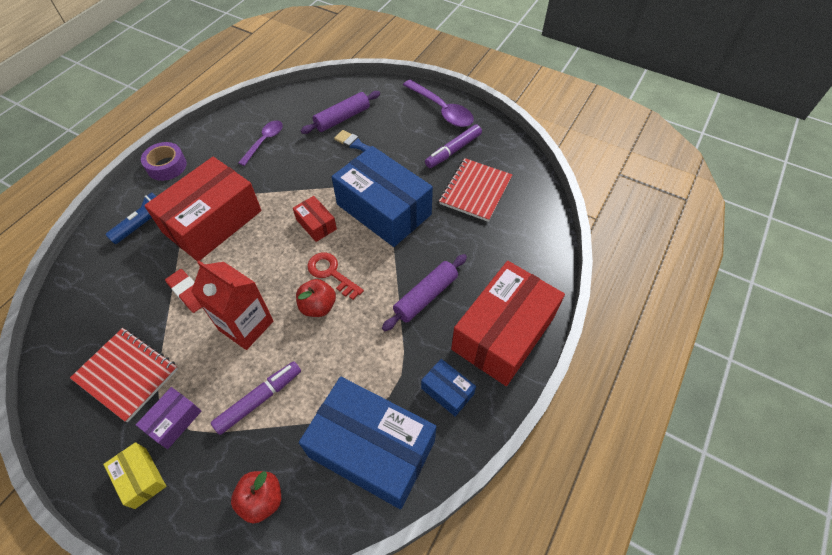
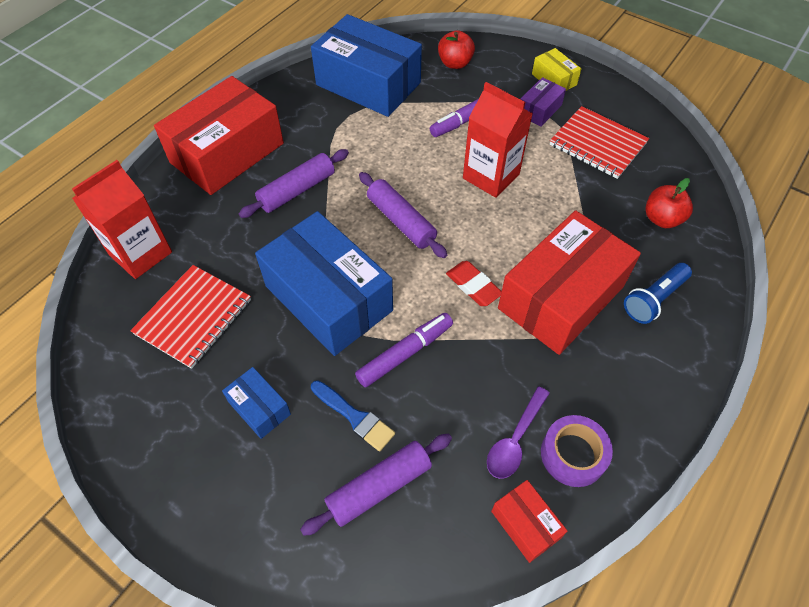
camera: 175 degrees left, 0 degrees up
purple tape [141,142,187,181] -> purple tape moved to [541,415,613,487]
red eraser [165,269,202,313] -> red eraser moved to [446,261,501,306]
red box [293,196,337,242] -> red box moved to [491,480,567,563]
red apple [296,279,336,317] -> red apple moved to [645,178,693,228]
red key [307,252,364,300] -> purple rolling pin [359,172,447,258]
purple spoon [403,79,474,127] -> none
blue box [421,359,476,416] -> blue box moved to [222,367,291,439]
purple marker [425,124,482,168] -> purple marker moved to [355,313,453,387]
none -> red carton [72,160,172,279]

